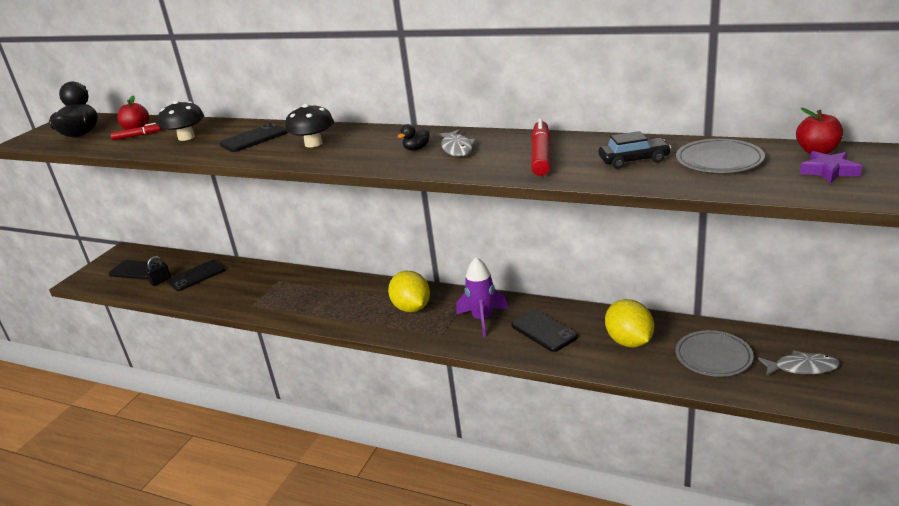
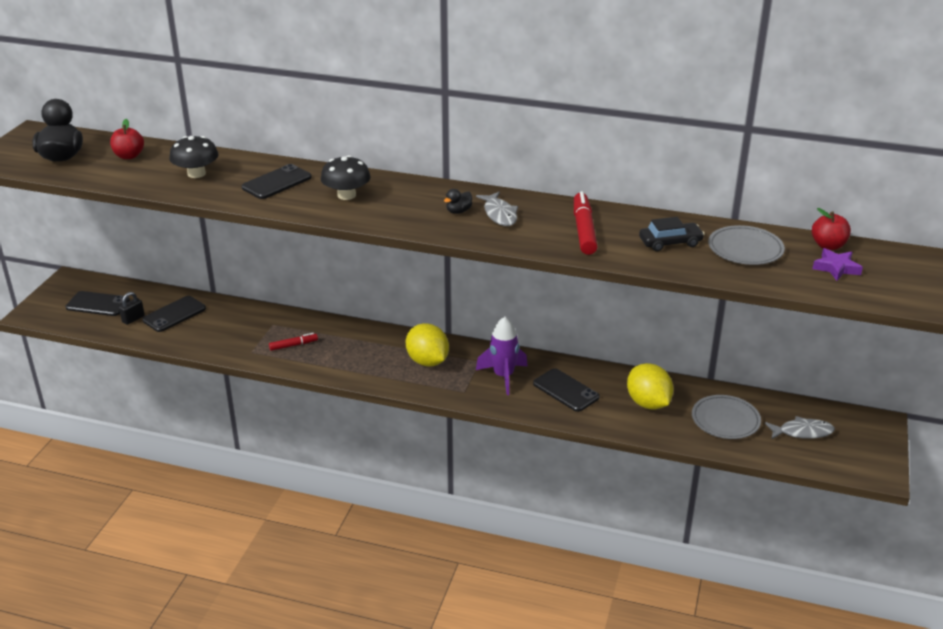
camera: 10 degrees left, 5 degrees up
red marker [111,123,161,140] -> red marker moved to [269,333,318,351]

